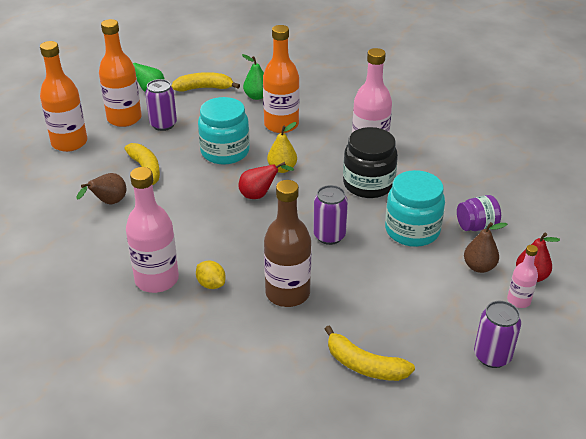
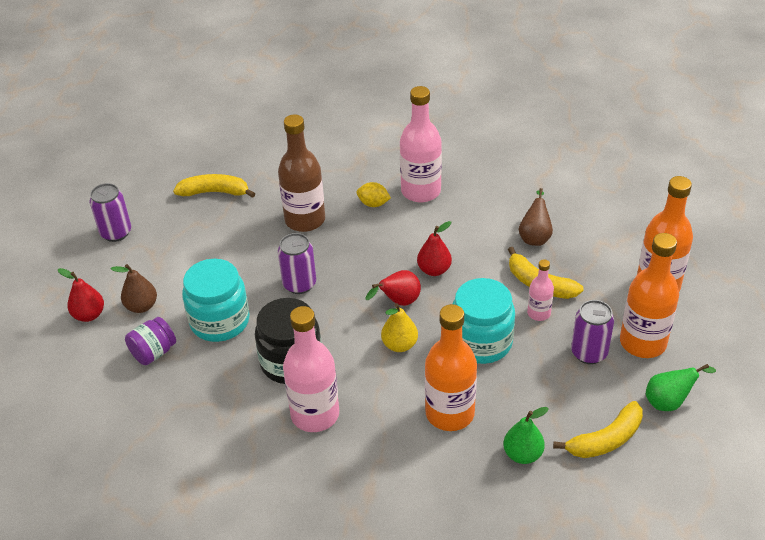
camera: 155 degrees right, 5 degrees up
pink bottle [507,245,538,308] -> pink bottle moved to [527,259,554,321]
none -> red pear [417,221,452,276]

